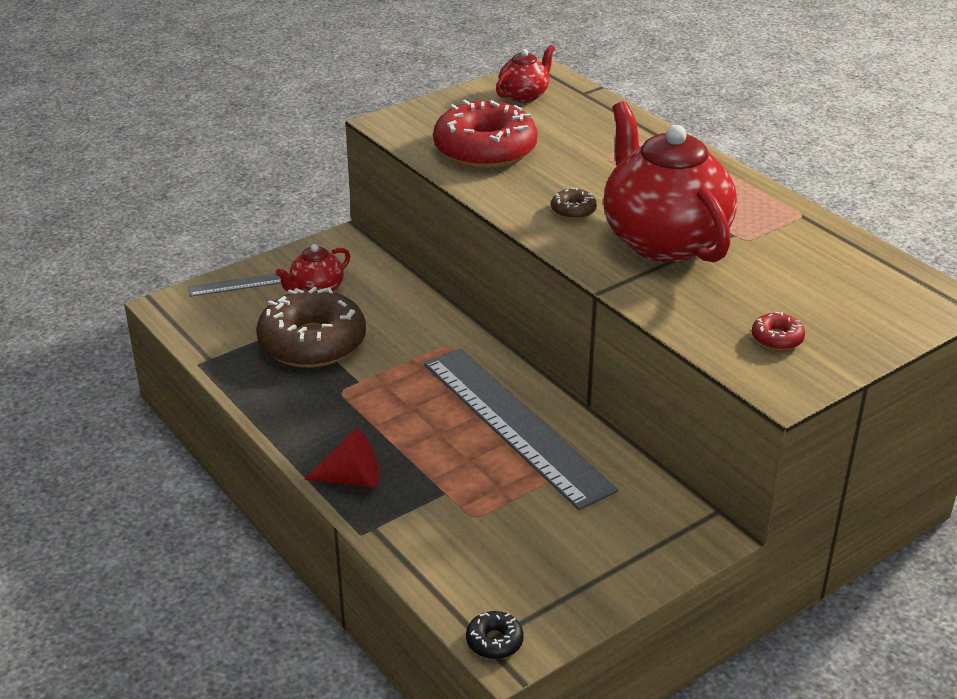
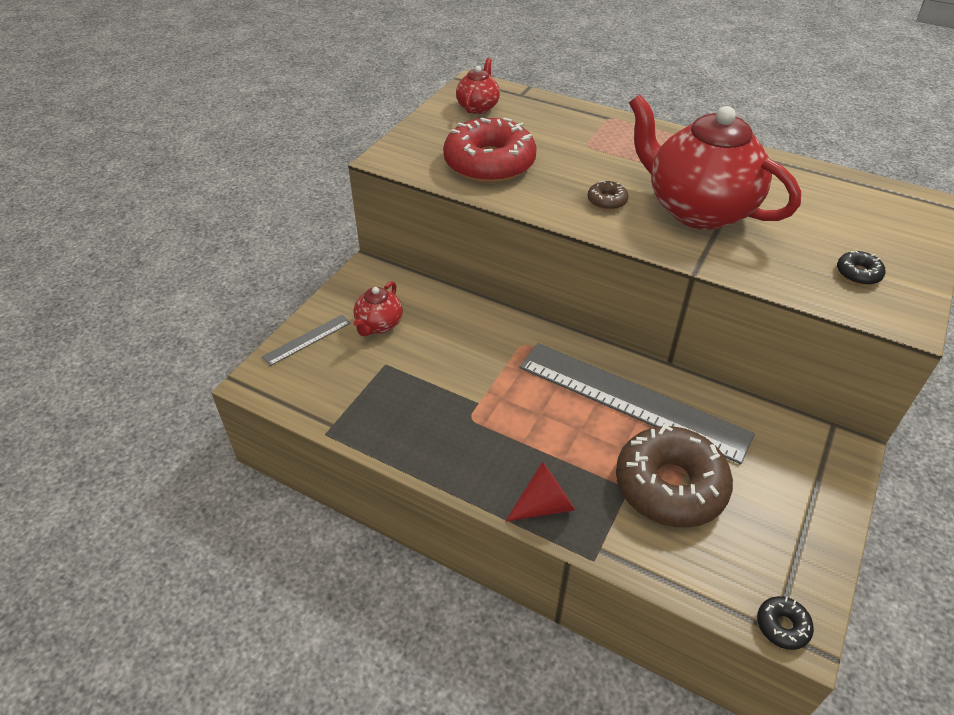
camera: 25 degrees left, 10 degrees up
brown donut [256,287,366,368] -> brown donut moved to [616,424,733,528]
red donut [752,312,805,350] -> black donut [837,251,886,285]

